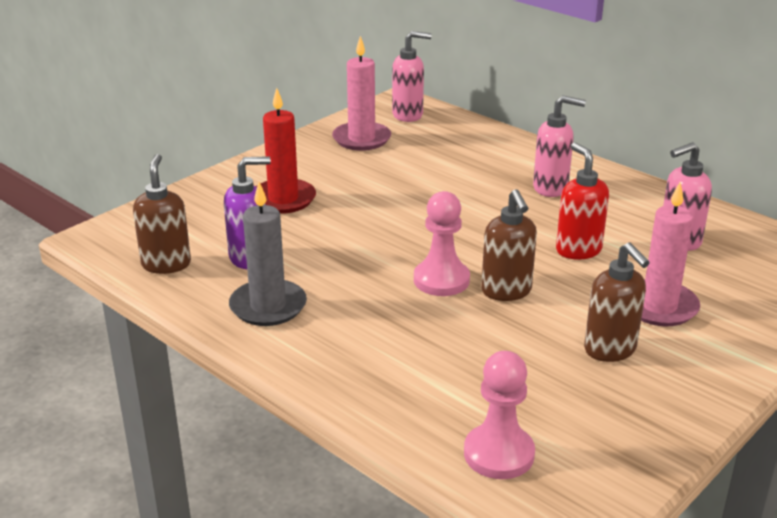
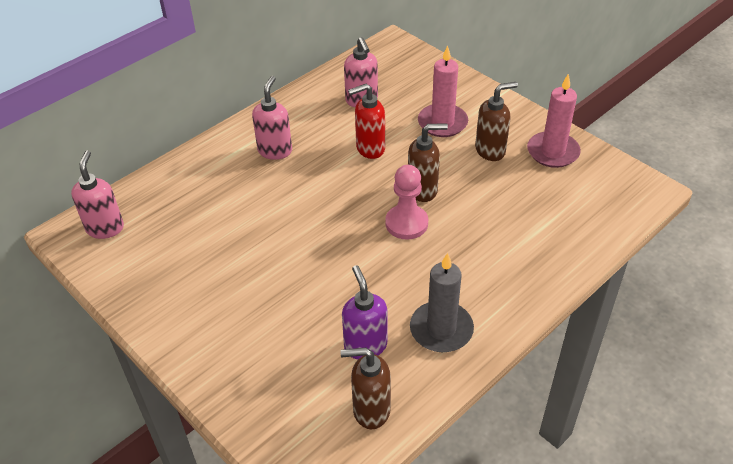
camera: 85 degrees left, 15 degrees up
red candle [256,88,316,214] -> none
pink candle [332,36,391,151] -> pink candle moved to [527,74,581,168]
pink pawn [464,351,535,479] -> none

